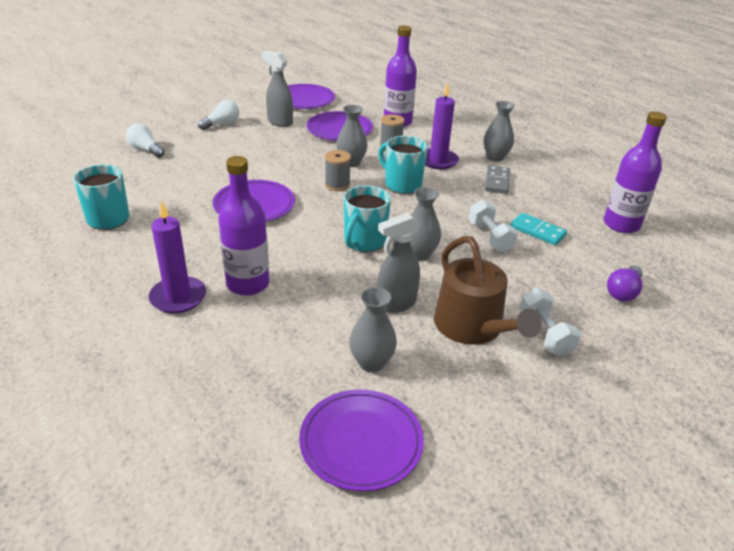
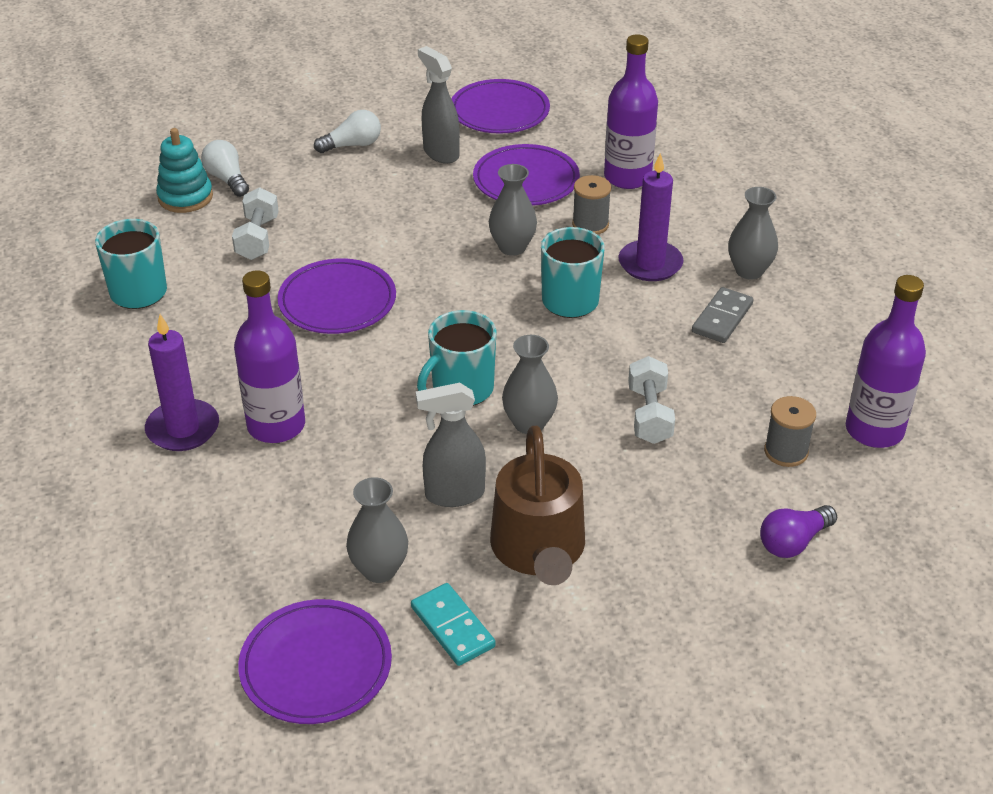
camera: 20 degrees right, 5 degrees up
grey spool [325,150,351,191] -> grey spool moved to [764,396,816,467]
turquoise domino [510,213,567,245] -> turquoise domino moved to [411,583,496,666]
white dumbbell [519,288,581,356] -> white dumbbell moved to [232,187,279,260]
none -> turquoise stacking toy [156,128,213,213]

